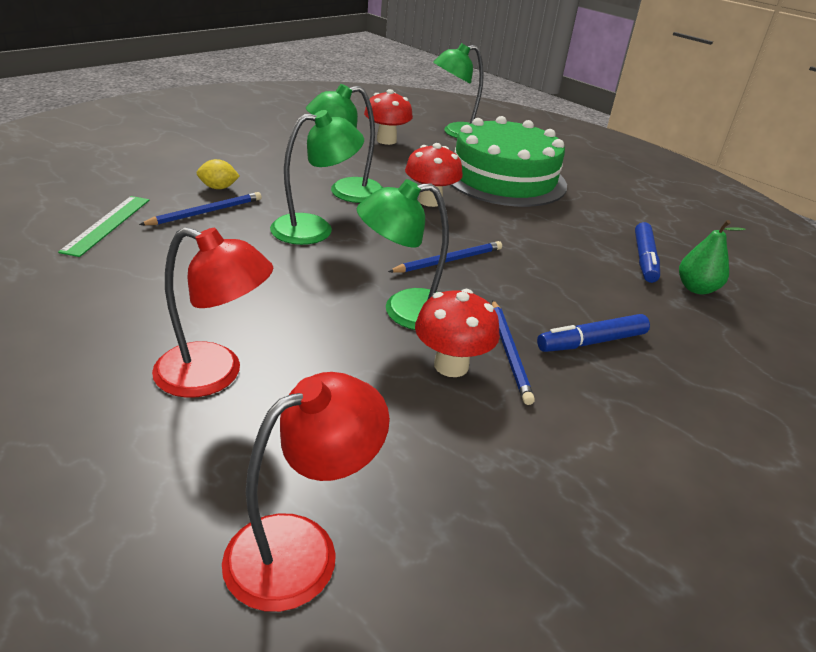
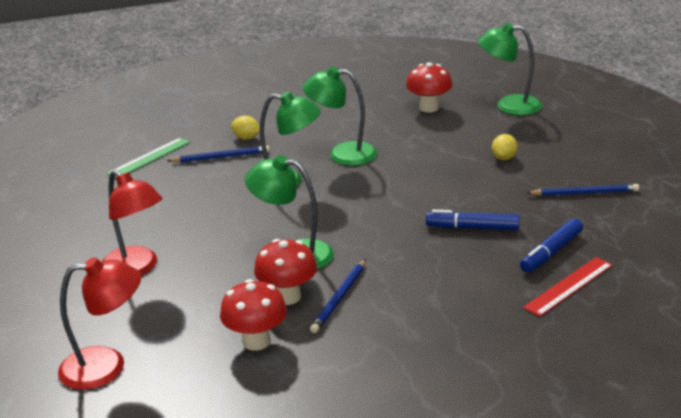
camera: 35 degrees right, 5 degrees down
blue pencil [388,241,502,273] -> blue pencil moved to [527,184,639,196]
red mushroom [405,143,463,207] -> red mushroom moved to [220,279,287,351]
green cake [450,116,567,207] -> yellow lemon [492,134,518,160]
blue marker [537,314,650,352] -> blue marker moved to [426,210,520,230]
green pear [679,220,746,295] -> red ruler [523,257,613,317]

